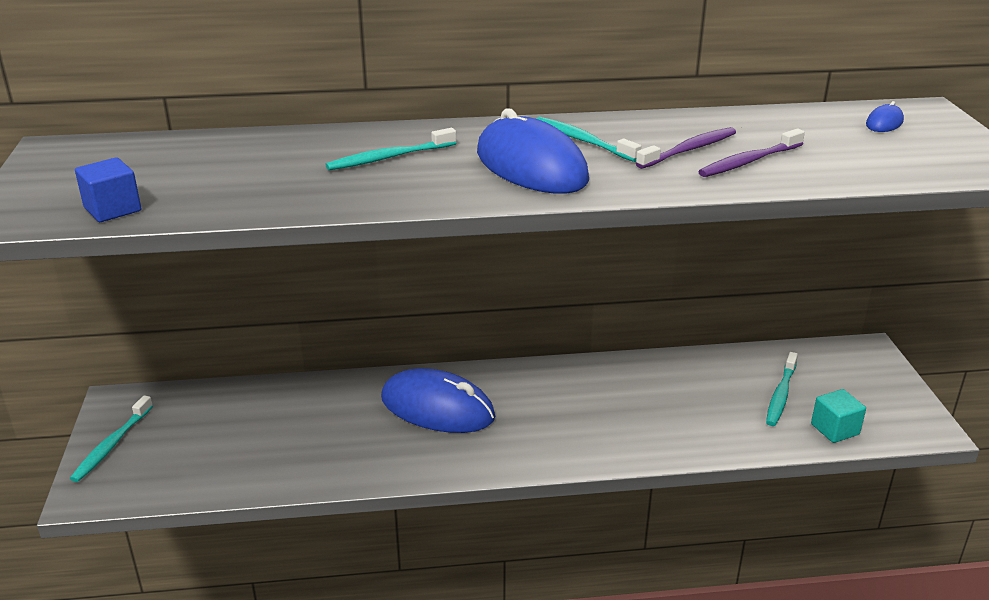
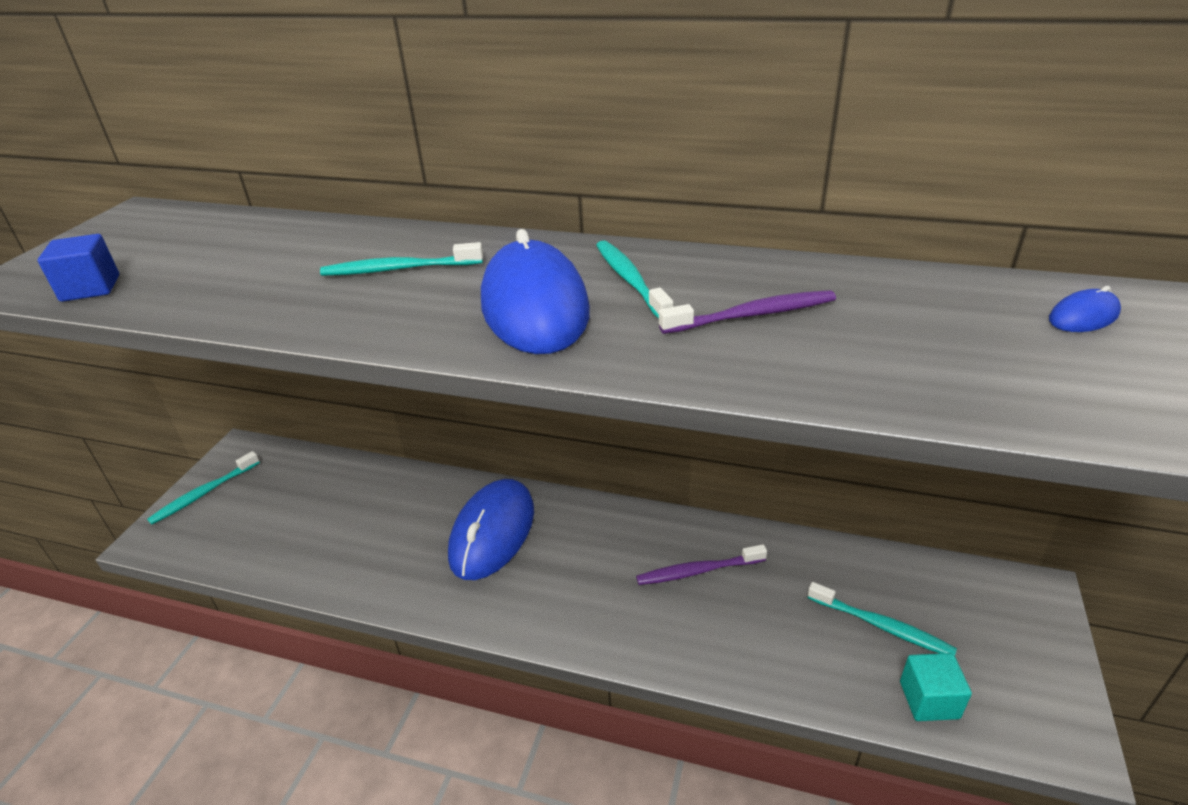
camera: 25 degrees right, 5 degrees up
blue mouse [381,368,495,433] -> blue mouse turned 60 degrees clockwise [448,479,534,580]
purple toothbrush [698,129,805,177] -> purple toothbrush moved to [636,544,767,585]
turquoise toothbrush [766,352,798,426] -> turquoise toothbrush turned 105 degrees counterclockwise [807,582,957,655]

